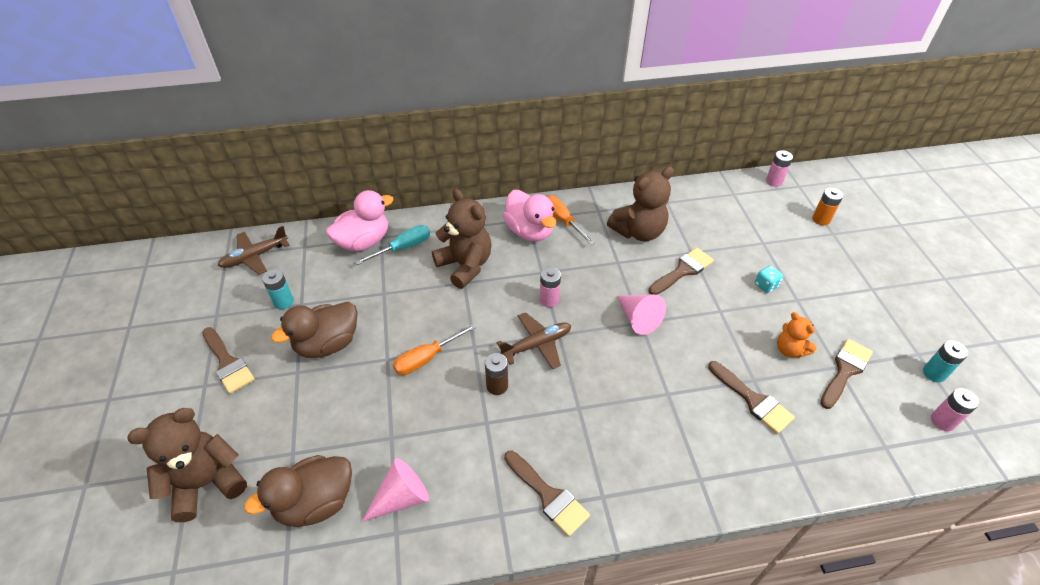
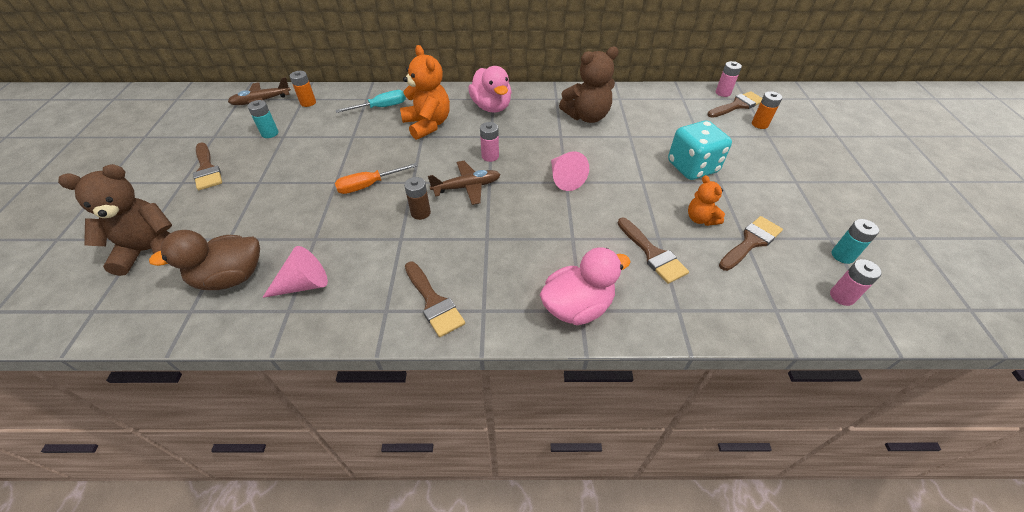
camera: 10 degrees right, 0 degrees up
brown duck [271,302,358,358] -> none
pink duck [326,190,394,252] -> pink duck moved to [540,247,631,325]
brown teddy bear [432,189,492,289] -> orange teddy bear [400,45,450,140]
orange screwdriver [547,195,595,245] -> none
brown brush [649,248,714,295] -> brown brush moved to [707,91,762,118]
turquoise dice [755,265,783,293] -> turquoise dice [668,121,732,180], size x2.32
none -> orange battery [290,71,316,107]

